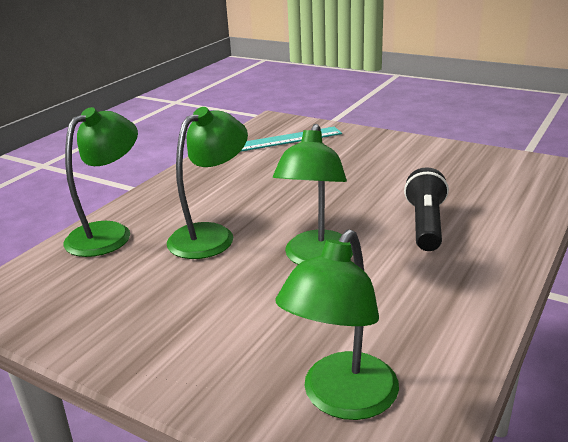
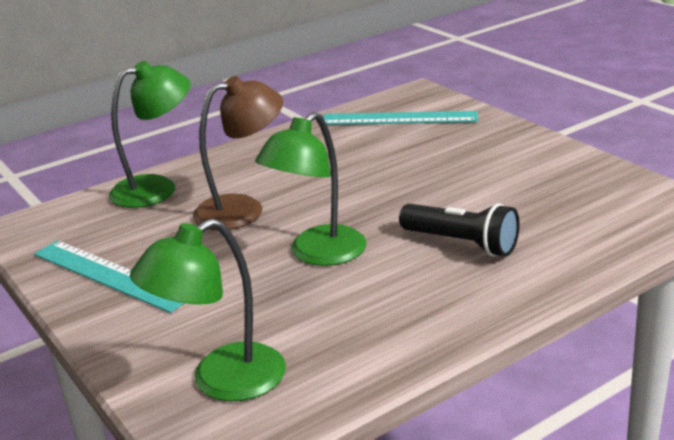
camera: 25 degrees right, 0 degrees up
green lamp [167,107,248,259] -> brown lamp [193,76,283,230]
black flashlight [404,167,449,251] -> black flashlight turned 90 degrees clockwise [399,203,520,256]
none -> turquoise ruler [34,240,184,313]

